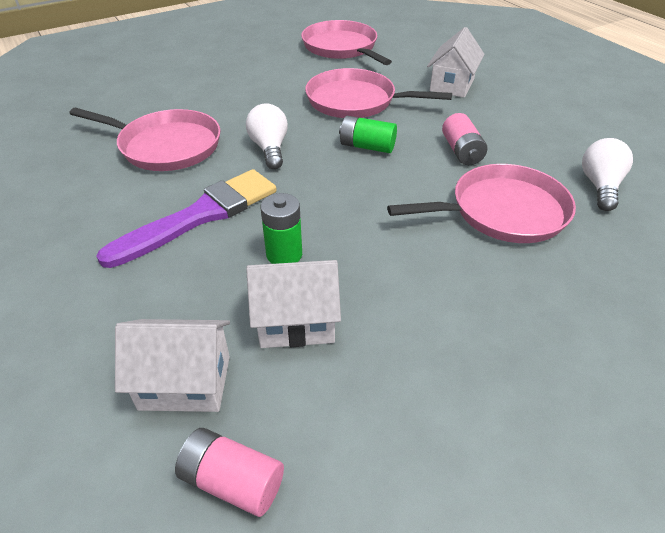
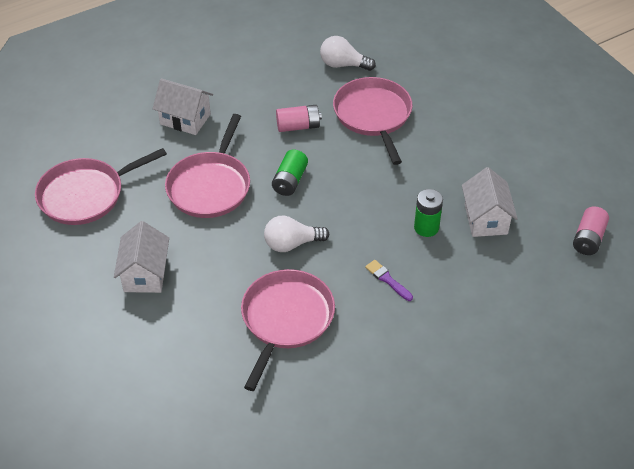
camera: 90 degrees left, 5 degrees up
purple brush [96,169,277,268] -> purple brush [365,260,413,301], size x0.41
white house [115,319,230,412] -> white house moved to [114,221,169,293]

